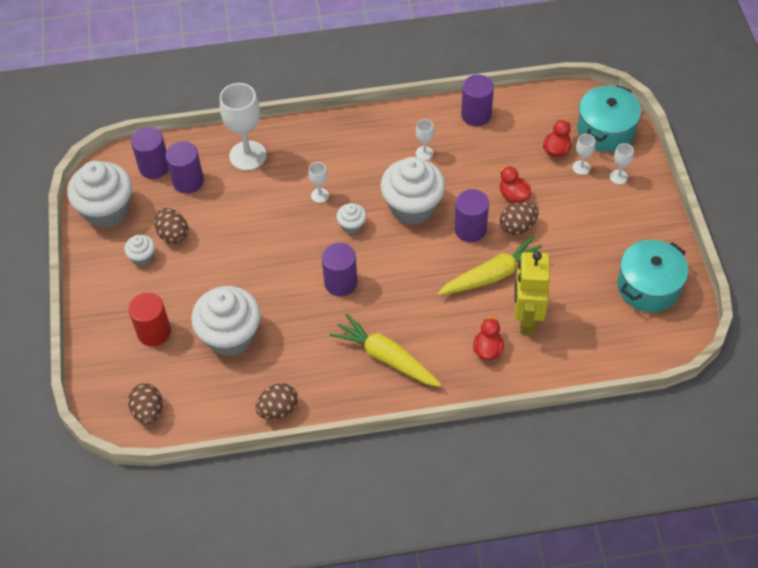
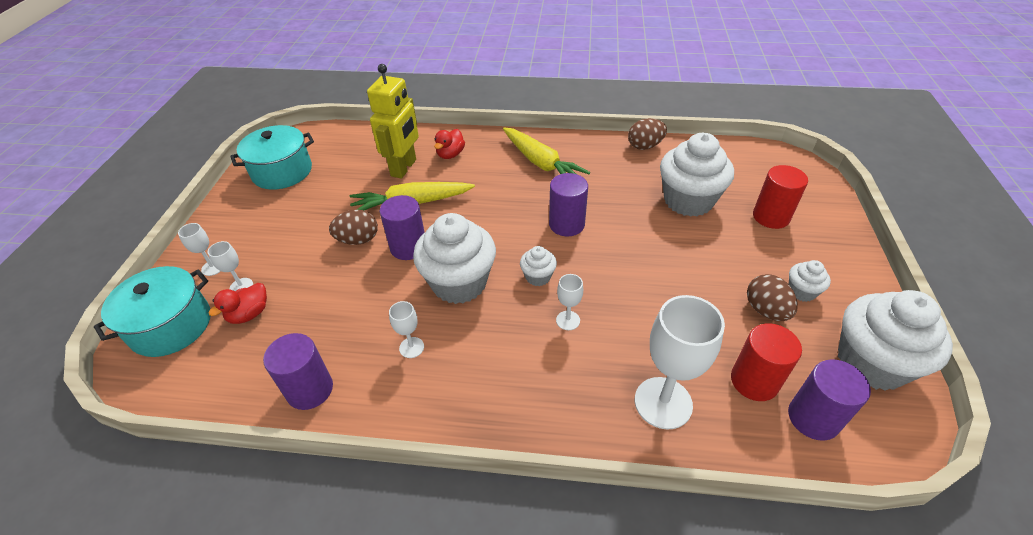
camera: 165 degrees left, 10 degrees down
brown egg [128,383,163,425] -> none
purple cylinder [166,141,204,194] -> red cylinder [731,323,802,401]
red duck [498,166,531,203] -> none

